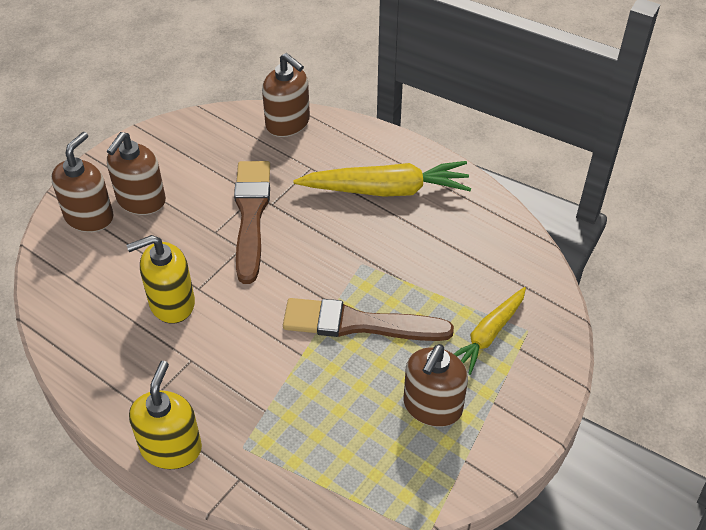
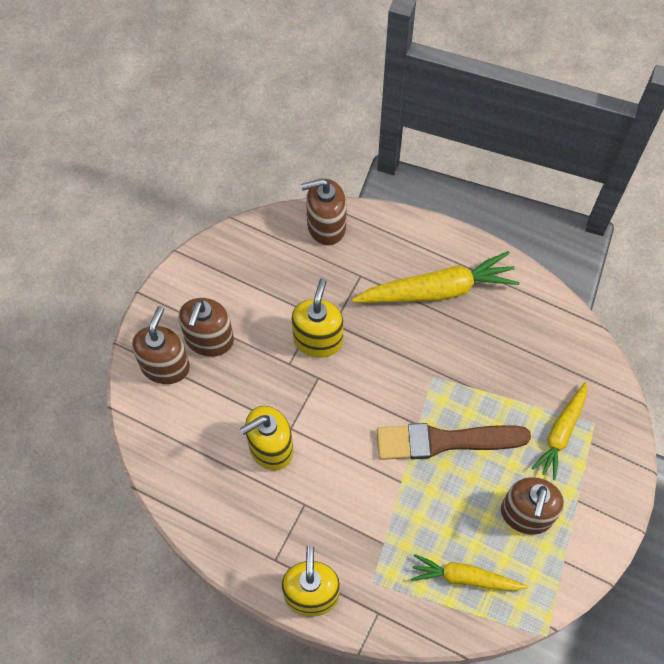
camera: 10 degrees left, 15 degrees up
brown brush [234,161,270,284] -> yellow soap dispenser [292,278,344,358]
brown soap dispenser [262,53,310,137] -> brown soap dispenser turned 135 degrees clockwise [301,179,347,246]
none -> yellow carrot [411,554,528,591]

